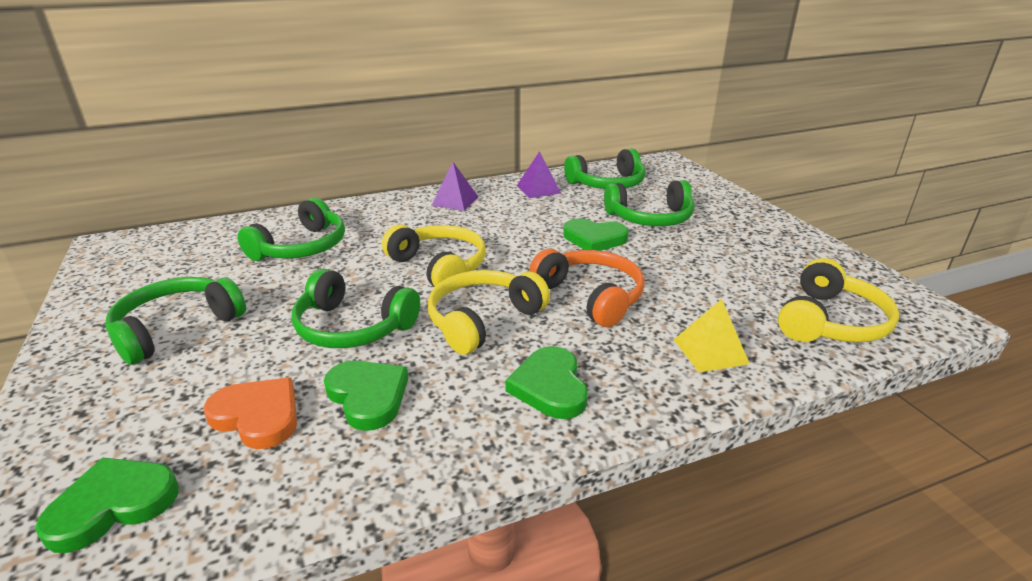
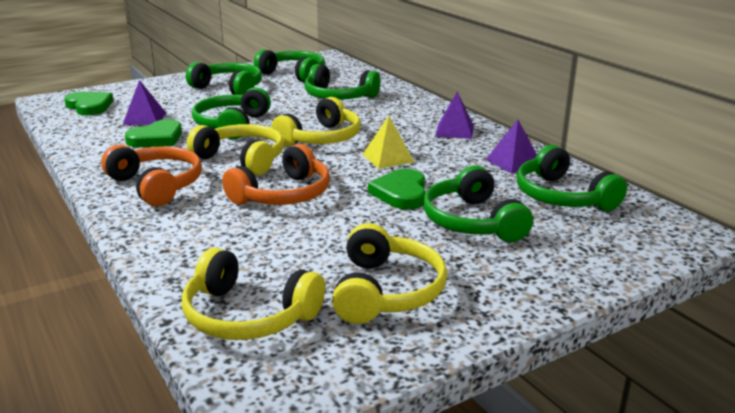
camera: 80 degrees right, 5 degrees down
orange heart [204,377,297,449] -> purple pyramid [123,80,166,125]
green heart [505,346,588,419] -> orange headphones [101,144,202,206]
yellow pyramid [674,299,750,373] -> yellow pyramid moved to [363,116,414,169]
none -> green headphones [254,49,325,82]
none -> yellow headphones [332,223,447,324]

